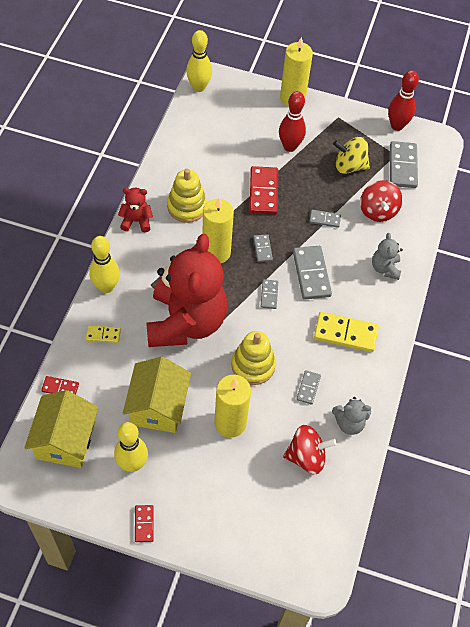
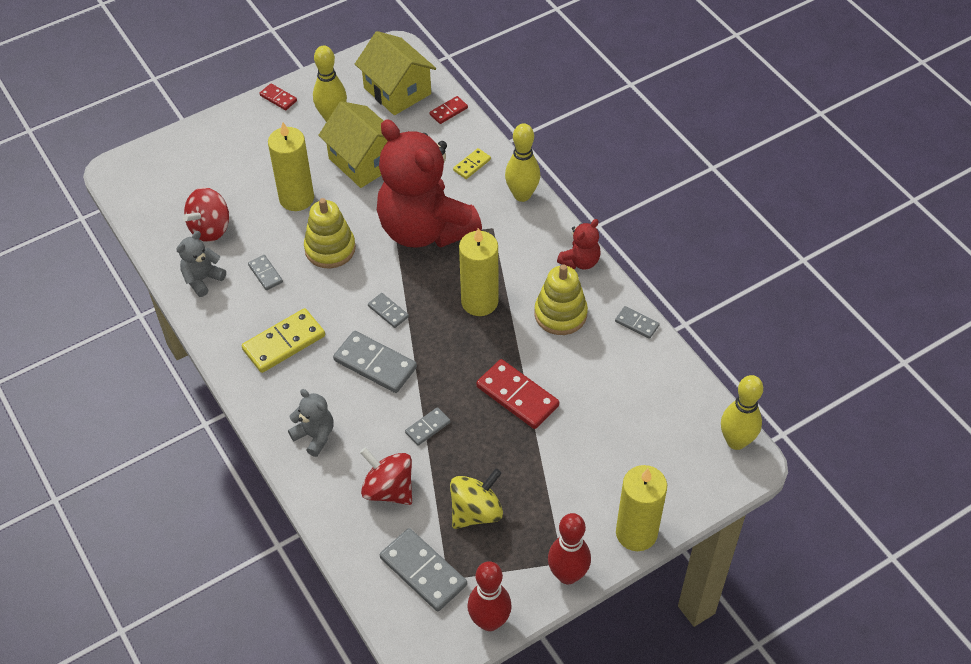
camera: 135 degrees right, 5 degrees down
grey domino [253,234,273,262] -> grey domino moved to [615,306,660,339]
red bowling pin [279,91,306,152] -> red bowling pin moved to [548,513,591,584]

